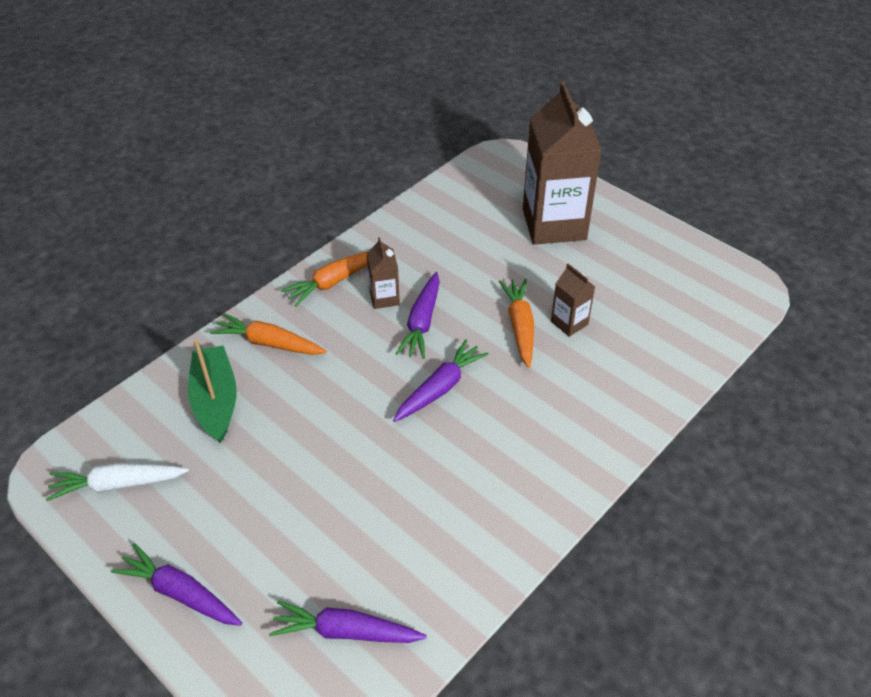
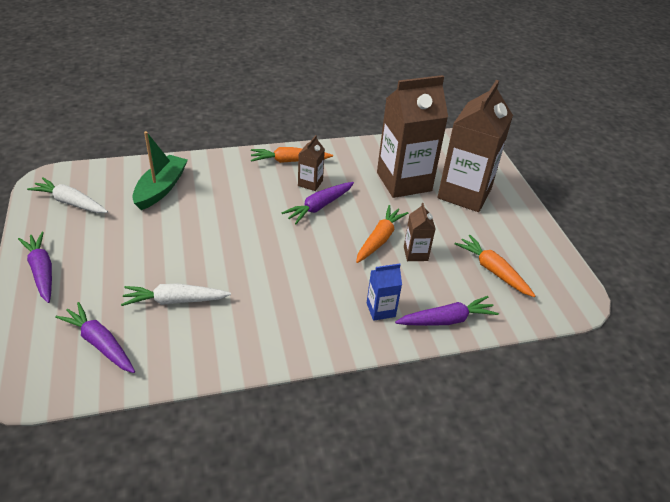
camera: 30 degrees right, 5 degrees down
orange carrot [210,313,327,355] -> orange carrot moved to [455,235,536,297]
purple carrot [393,339,489,422] -> purple carrot moved to [395,296,499,326]
none -> white carrot [121,283,231,306]
none -> blue carton [367,264,402,321]
none -> brown carton [377,75,448,198]

